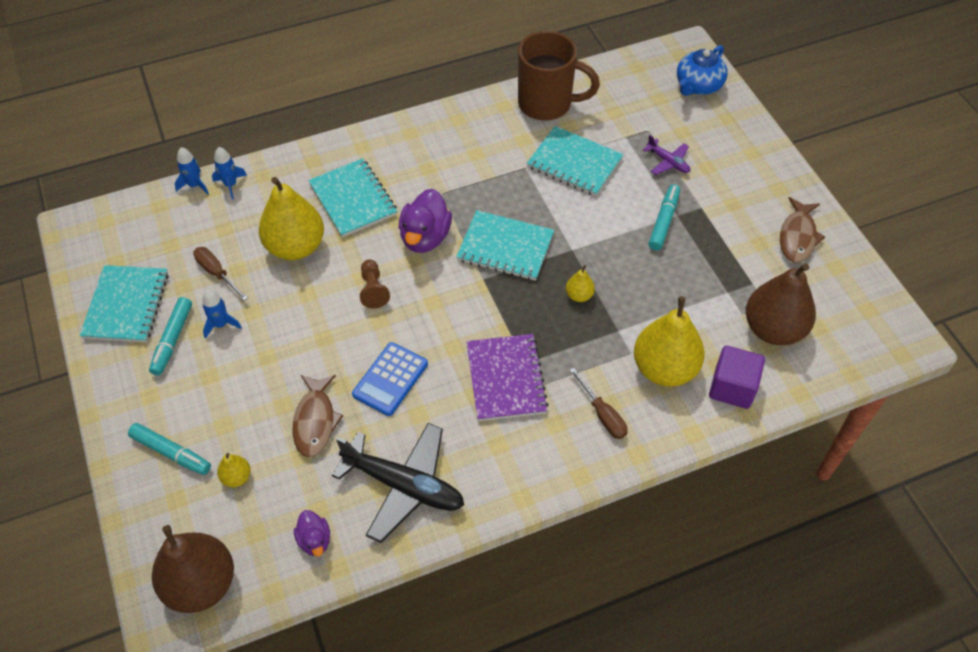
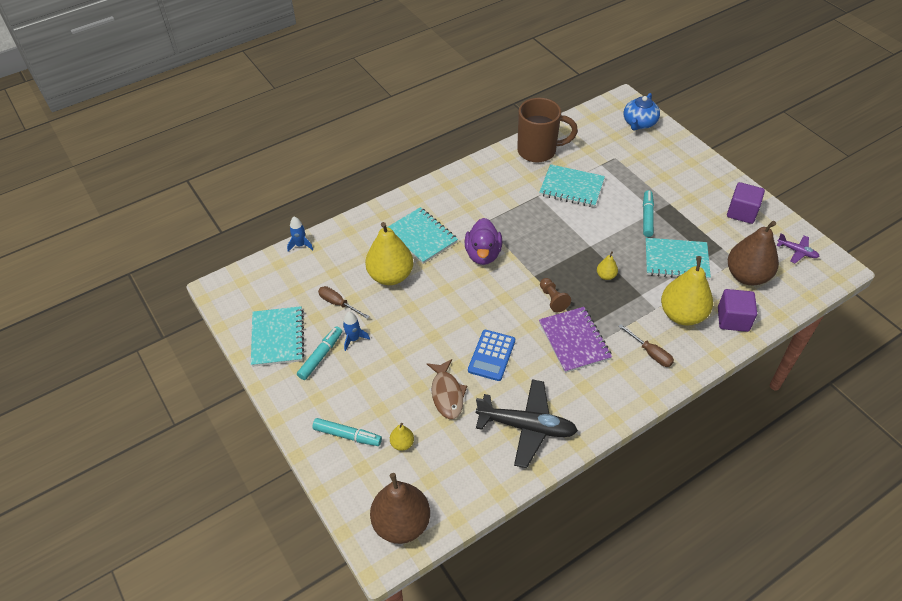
camera: 10 degrees left, 5 degrees down
turquoise marker [149,297,192,376] -> turquoise marker turned 150 degrees counterclockwise [297,326,342,380]
blue rocket [212,147,247,199] -> none
purple duck [294,510,330,557] -> none
brown pawn [360,259,390,308] -> brown pawn moved to [540,278,571,312]
turquoise notebook [456,210,554,281] -> turquoise notebook moved to [645,238,711,280]
purple plane [643,135,690,175] -> purple plane moved to [777,234,820,263]
brown fish [780,197,825,262] -> purple cube [727,182,765,224]

